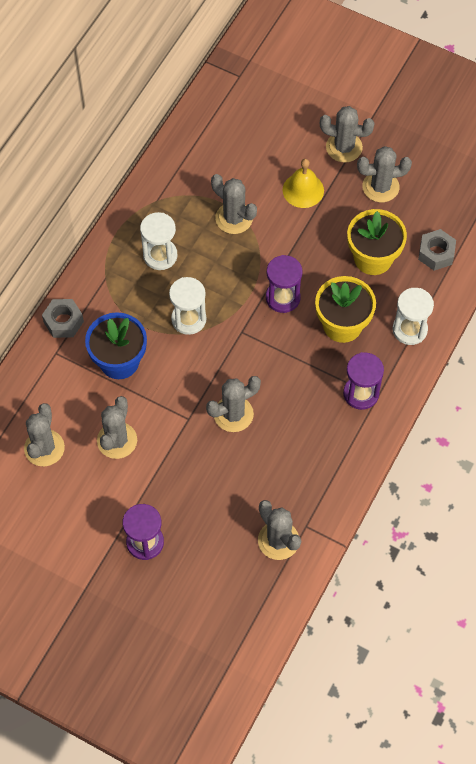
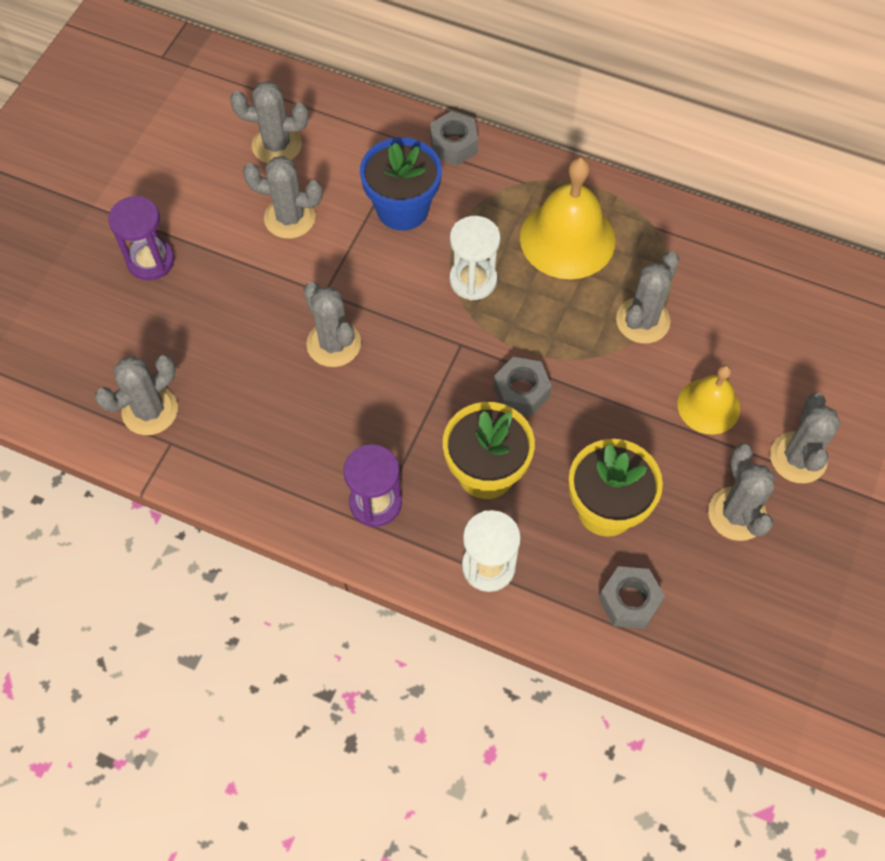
camera: 85 degrees right, 0 degrees up
white hourglass [140,212,177,270] -> yellow bell [520,157,616,279]
purple hourglass [266,255,302,313] -> grey nut [493,357,552,416]

